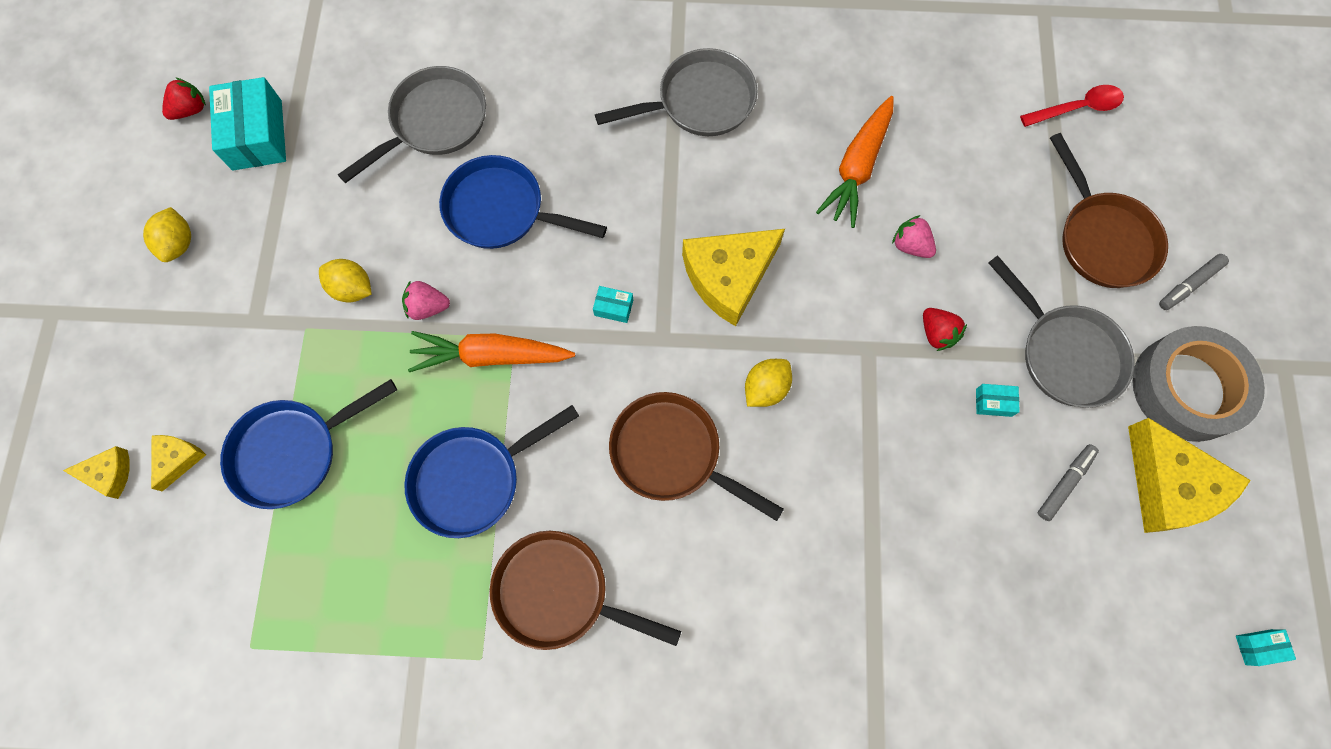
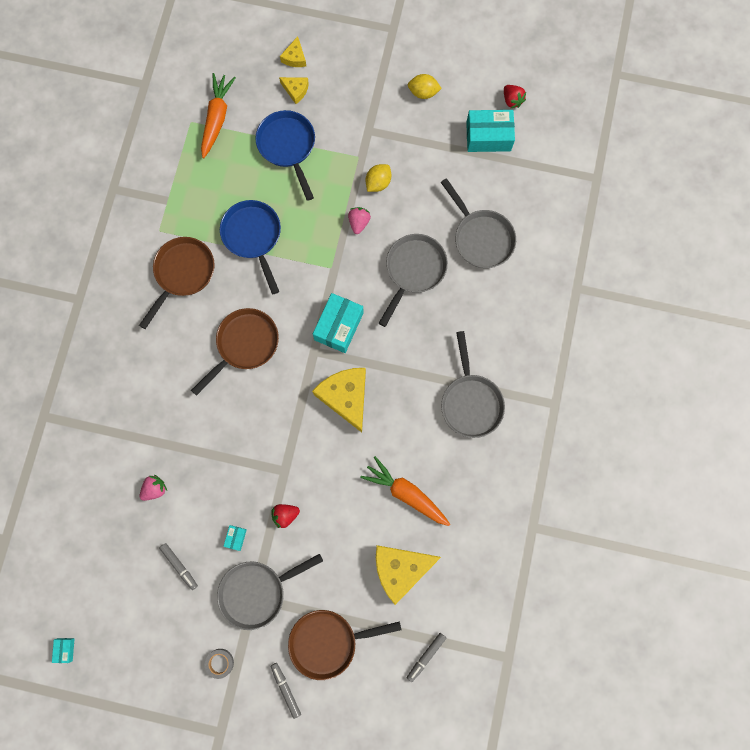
camera: 100 degrees right, 5 degrees up
orange carrot [408,331,575,372] -> orange carrot moved to [201,73,236,158]
blue pan [439,155,607,249] -> grey pan [379,234,448,327]
turquoise box [593,286,633,323] -> turquoise box [313,293,364,353], size x2.23
yellow lemon [745,359,792,407] -> none
pink strawberry [892,215,936,258] -> pink strawberry moved to [140,475,167,501]
red spoon [1020,85,1124,127] -> grey marker [407,633,446,682]
yellow cheese [1128,418,1251,533] -> yellow cheese moved to [376,545,441,605]
grey tape [1132,326,1265,442] -> grey tape [205,649,234,679], size x0.40

